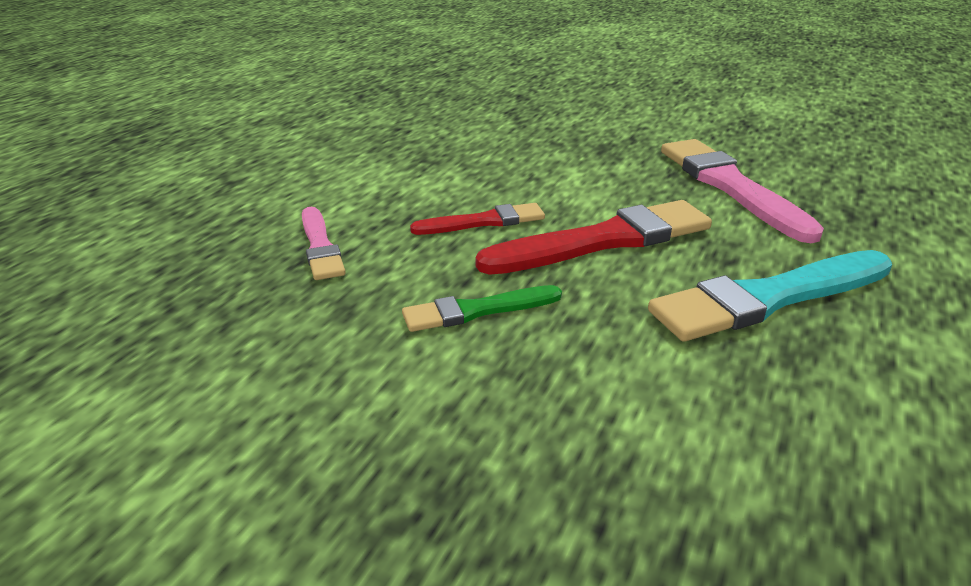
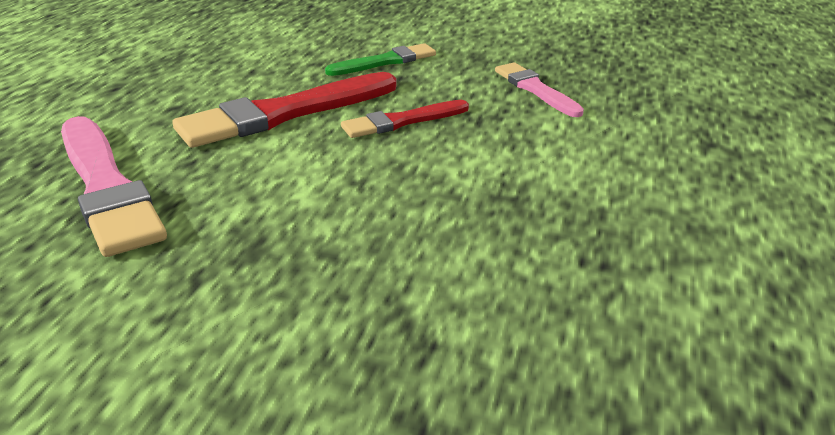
camera: 170 degrees right, 0 degrees up
turquoise brush [648,250,892,341] -> none

